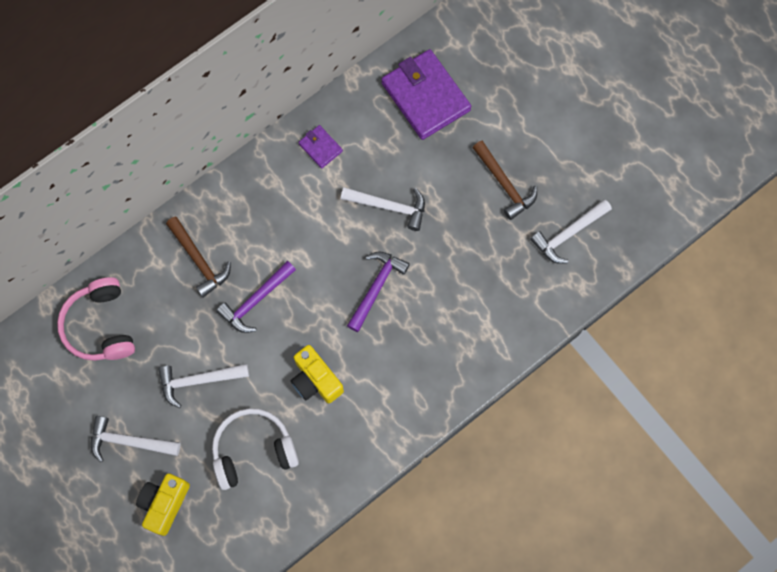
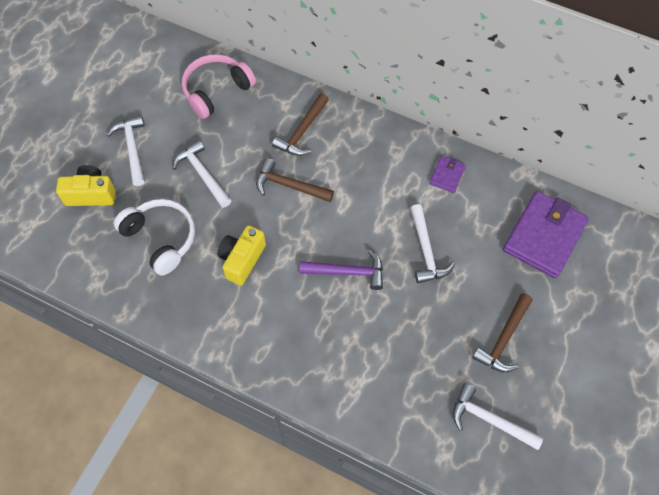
camera: 65 degrees right, 10 degrees down
purple hammer [216,261,296,333] -> brown hammer [256,158,334,202]

